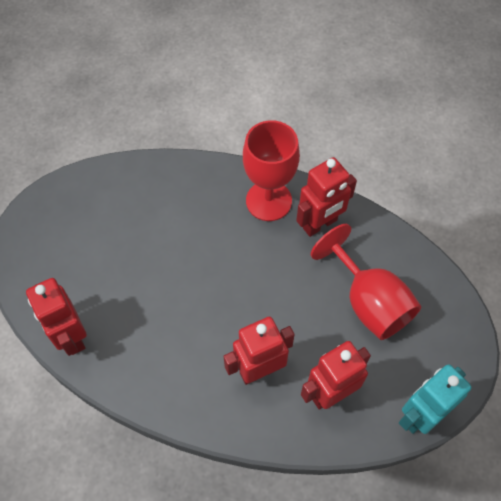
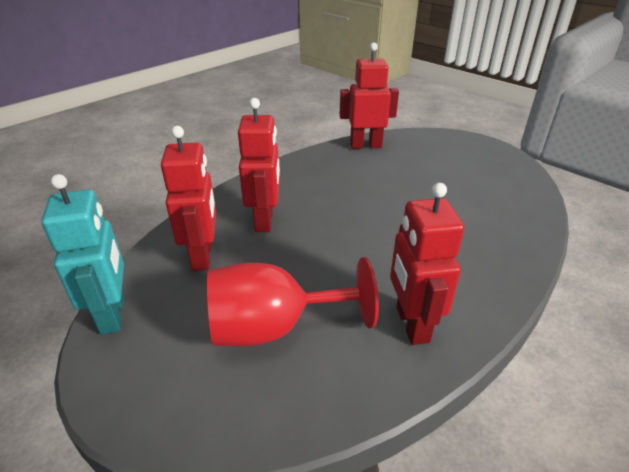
camera: 115 degrees right, 25 degrees down
red goblet [243,120,300,221] -> none

